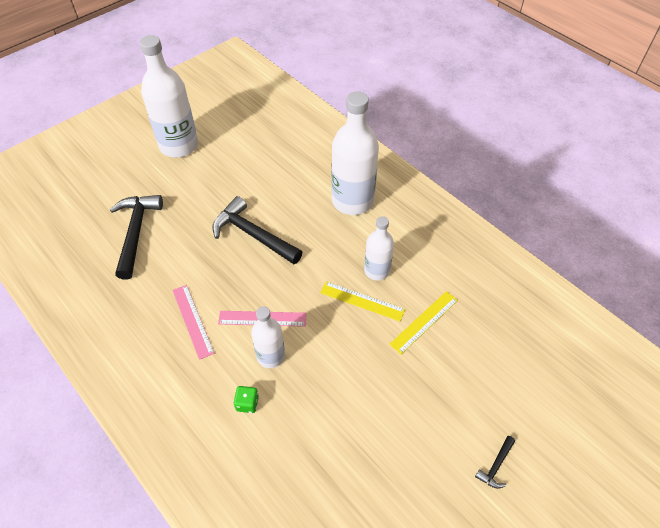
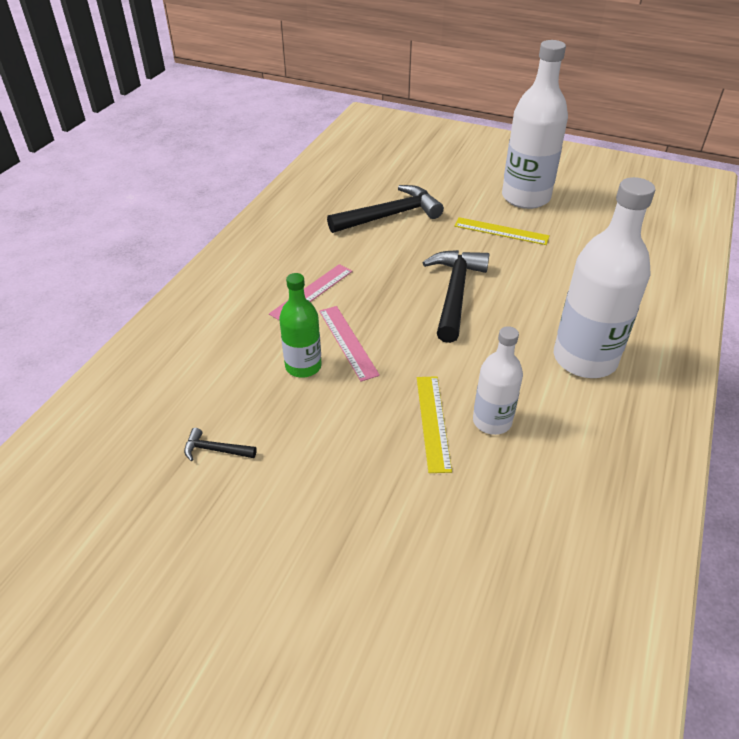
camera: 65 degrees right, 10 degrees down
green dice [233,386,259,413] -> none
white bottle [251,306,285,368] -> green bottle [279,273,322,378]
yellow ruler [389,291,458,354] -> yellow ruler moved to [454,217,550,245]
black hammer [475,436,515,489] -> black hammer moved to [184,428,257,461]

